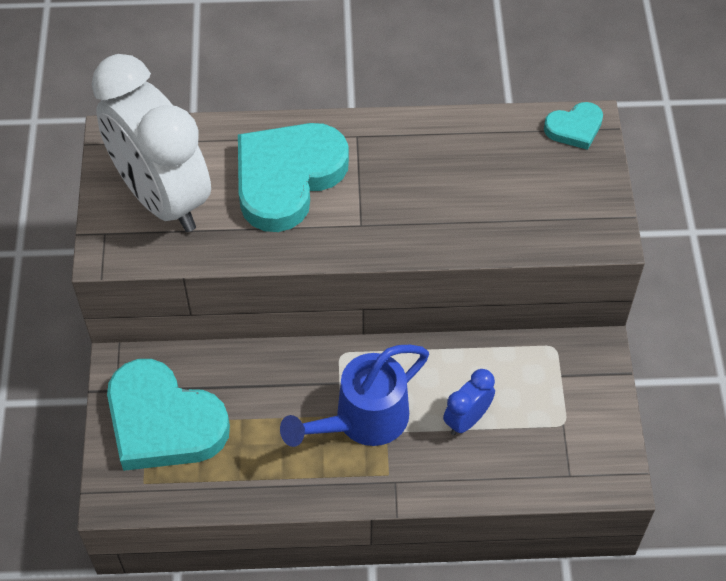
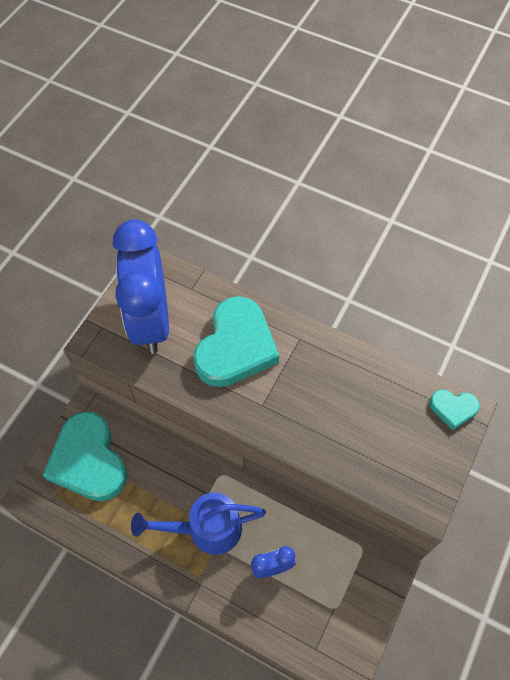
camera: 30 degrees right, 5 degrees up
white clock [92,54,211,232] -> blue clock [113,219,169,354]
turquoise heart [238,123,349,232] -> turquoise heart turned 135 degrees clockwise [193,296,279,387]

